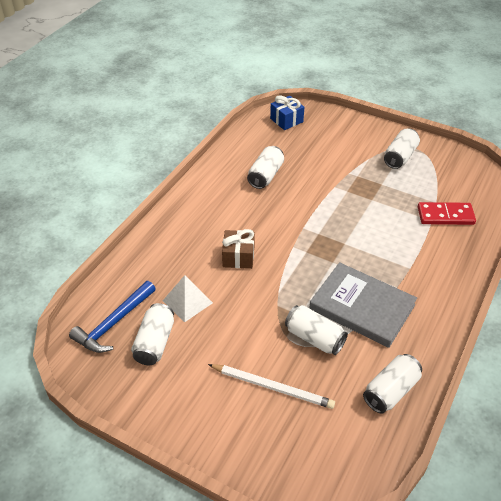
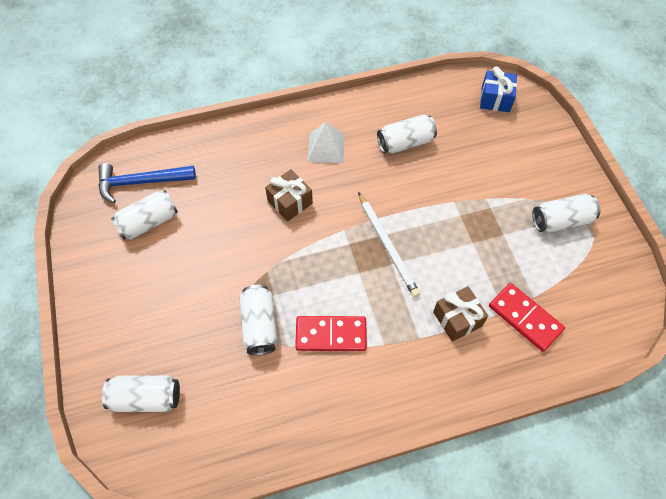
camera: 45 degrees right, 15 degrees up
white pyramid [163,275,213,322] -> white pyramid moved to [307,122,345,163]
white pencil [208,364,335,409] -> white pencil moved to [358,192,420,297]
grey book [309,262,417,348] -> red domino [295,316,367,351]
white can [363,354,422,413] -> white can moved to [102,375,180,412]
none -> brown gift [433,286,488,342]

